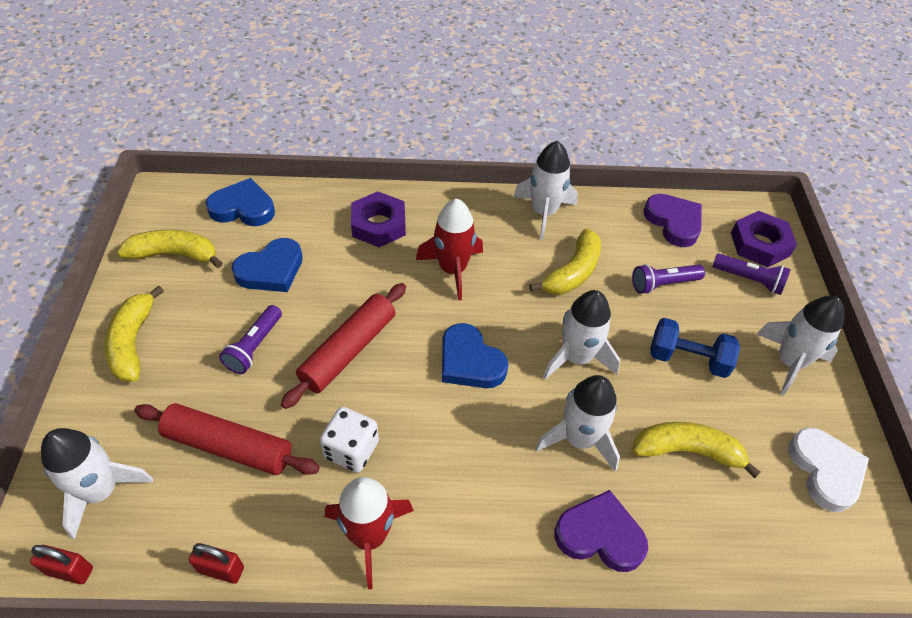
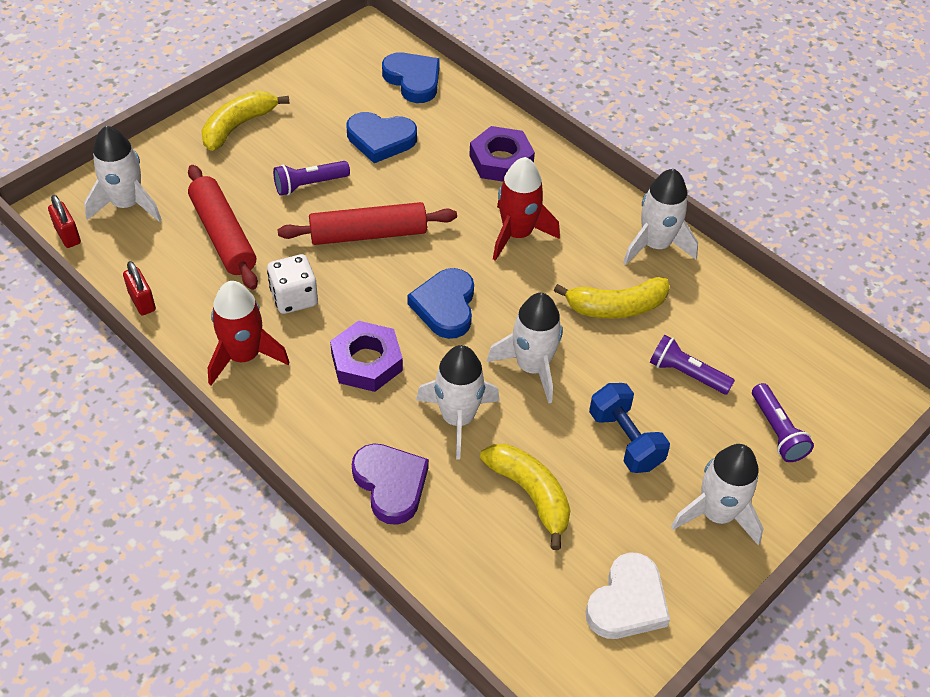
camera: 45 degrees right, 0 degrees up
yellow banana [117,230,222,268] -> none
purple heart [643,194,702,247] -> none
purple nut [731,211,797,267] -> purple nut moved to [330,321,403,392]

